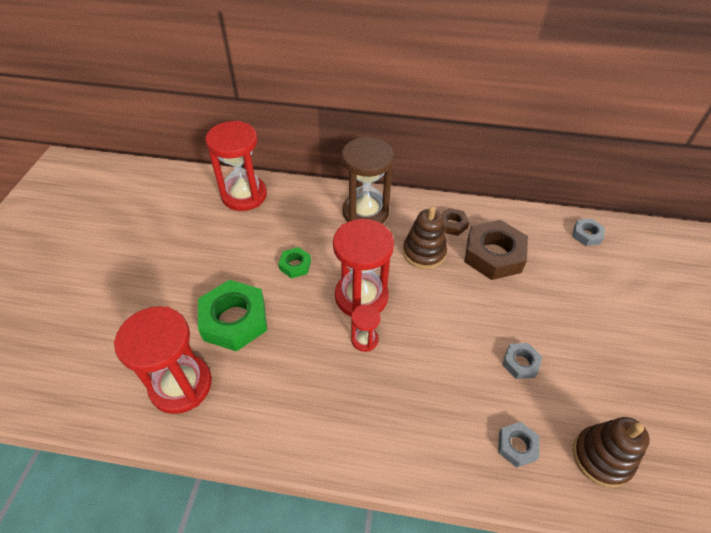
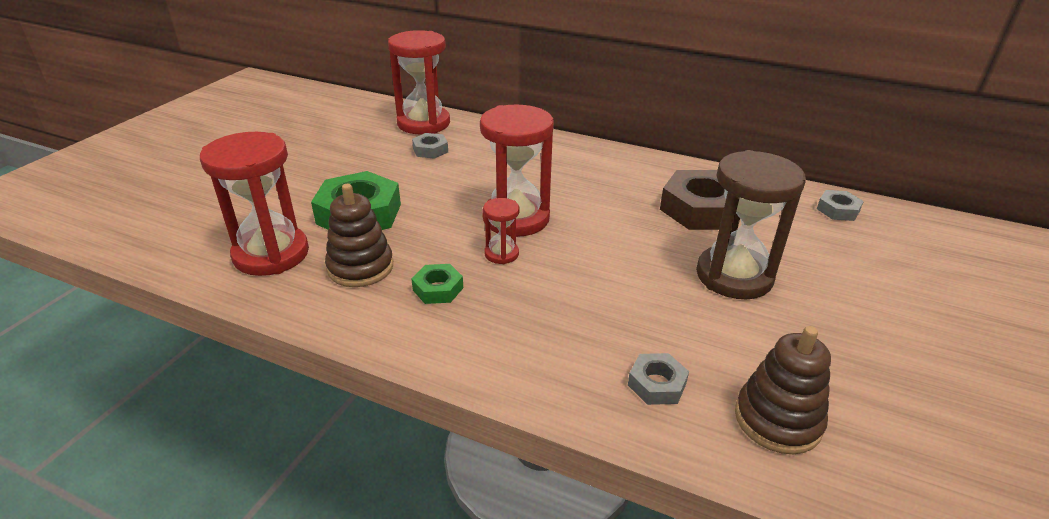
camera: 15 degrees right, 15 degrees down
green nut [279,247,311,279] -> green nut moved to [412,264,463,304]
brown hourglass [342,137,394,224] -> brown hourglass moved to [696,150,806,299]
brown stacking toy [403,206,447,269] -> brown stacking toy moved to [325,184,393,287]
brown nut [441,208,469,236] -> none
grey nut [502,343,542,379] -> grey nut moved to [412,133,448,159]

